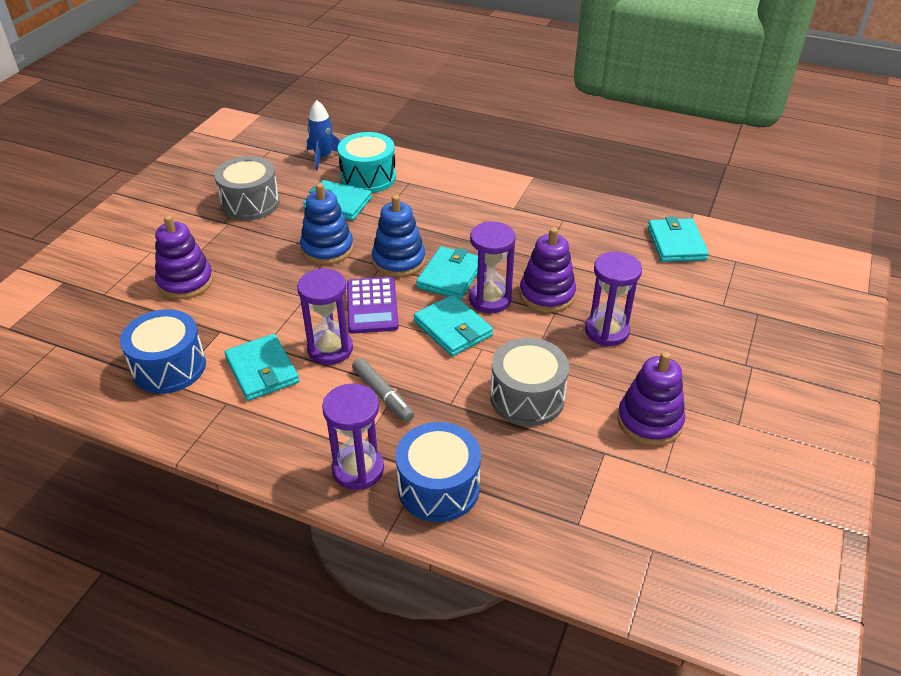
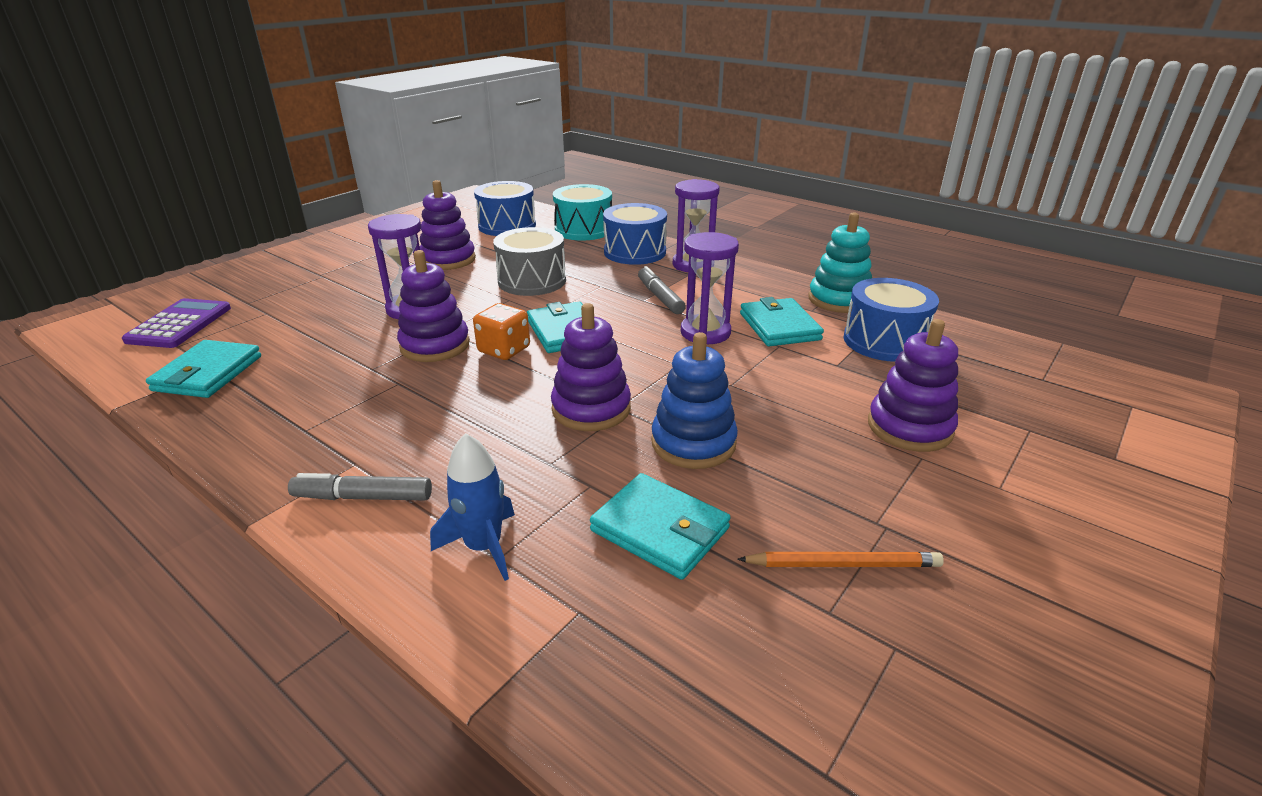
camera: 165 degrees left, 10 degrees down
grey drum [214,156,280,221] -> orange pencil [737,552,944,567]
blue rocket [307,100,340,170] -> blue rocket moved to [430,433,515,581]
turquoise drum [338,132,396,193] -> turquoise drum moved to [553,184,612,241]
purple calculator [347,277,399,334] -> purple calculator moved to [122,298,231,348]
blue stacking toy [372,195,425,277] -> purple stacking toy [551,303,631,431]
turquoise wallet [416,246,478,300] -> none
purple hourglass [469,222,516,313] -> orange dice [473,303,530,360]
none -> grey marker [288,473,432,500]
none -> blue drum [474,181,536,236]
none -> turquoise stacking toy [809,213,872,313]

